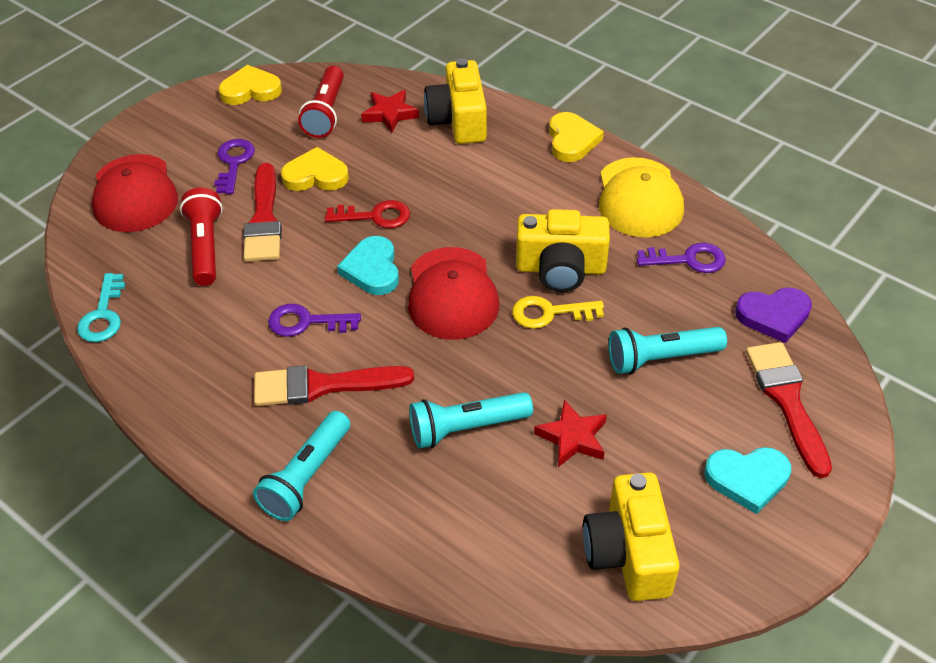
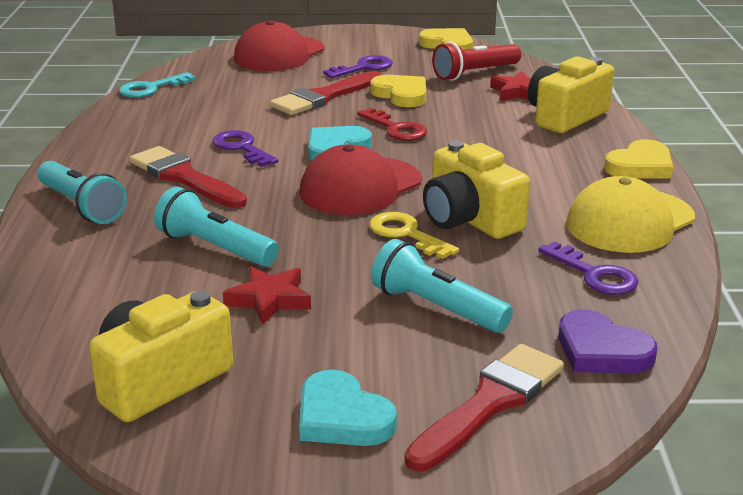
camera: 50 degrees right, 20 degrees down
red flashlight [180,188,223,286] -> none
turquoise flashlight [253,411,350,521] -> turquoise flashlight turned 120 degrees counterclockwise [38,161,127,224]

